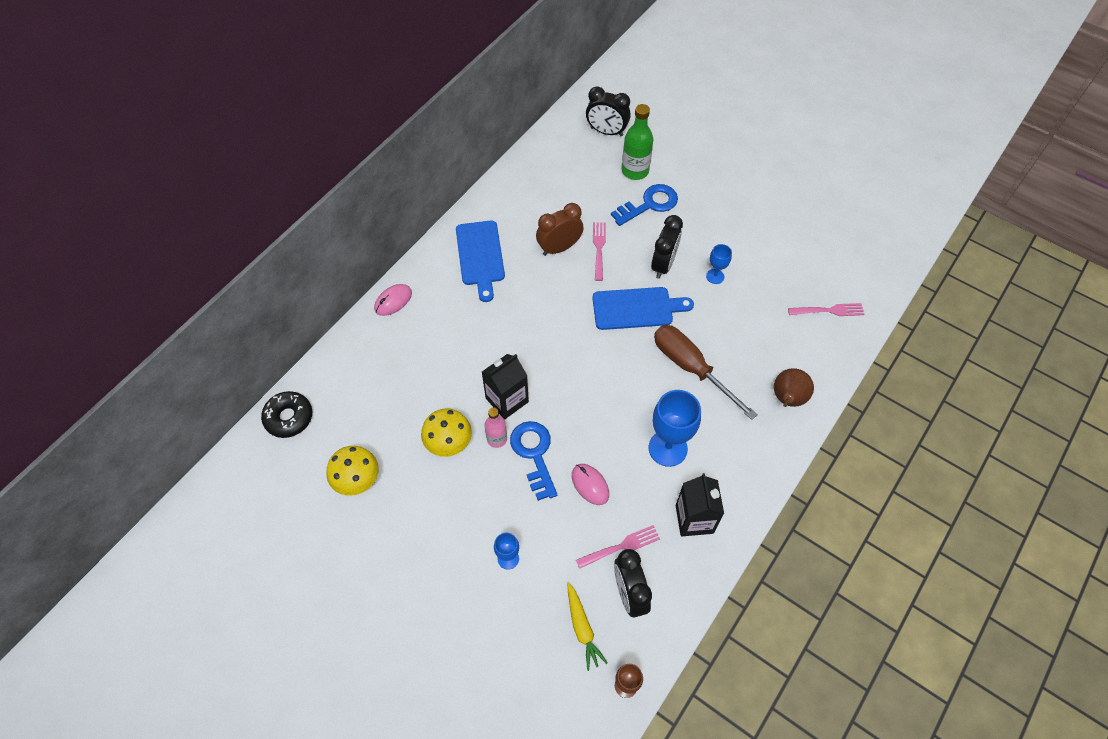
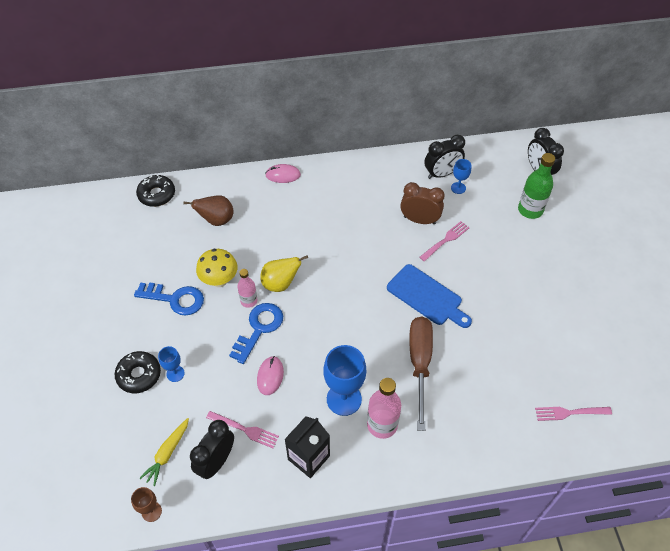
camera: 45 degrees right, 5 degrees down
yellow mushroom [326,446,379,496] -> none
blue cutting board [456,220,505,302] -> none
black carton [482,354,529,420] -> yellow pear [260,255,308,292]
blue key [611,184,678,226] -> blue key moved to [134,282,204,316]
black clock [651,215,683,279] -> black clock moved to [424,135,465,179]
blue goblet [706,244,732,284] -> blue goblet moved to [451,159,471,194]
brown pear [774,368,814,407] -> brown pear moved to [184,195,234,226]
pink fork [788,303,865,316] -> pink fork turned 135 degrees clockwise [535,407,612,421]
none -> black donut [115,351,161,393]
none -> pink bottle [367,378,401,439]

